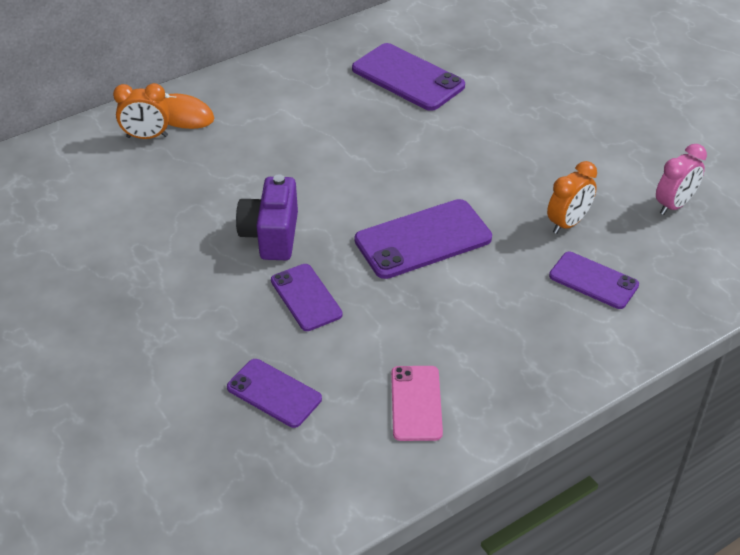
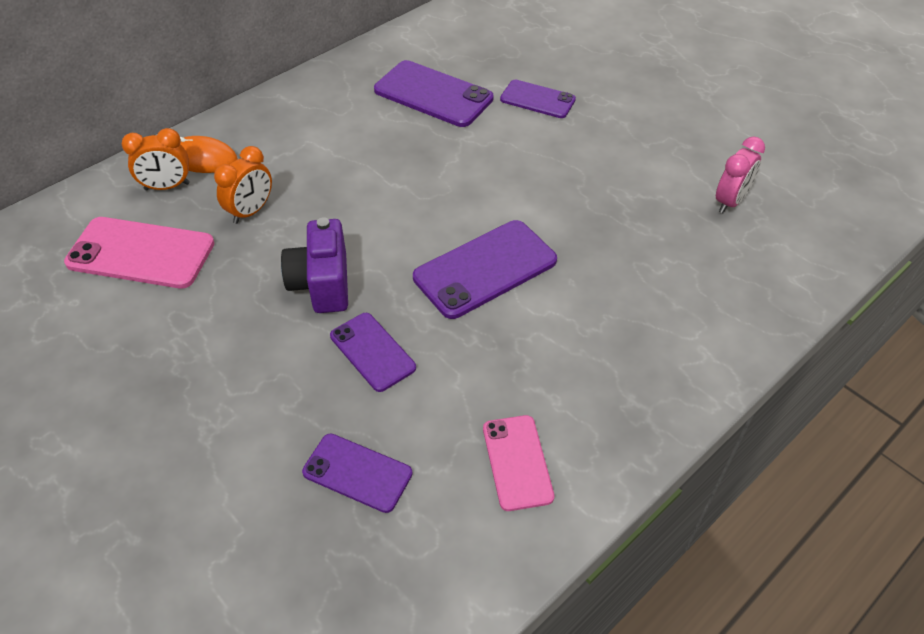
camera: 10 degrees left, 5 degrees up
orange clock [547,161,597,234] -> orange clock moved to [214,146,272,224]
purple phone [549,252,639,309] -> purple phone moved to [500,80,576,118]
none -> pink phone [64,217,214,289]

